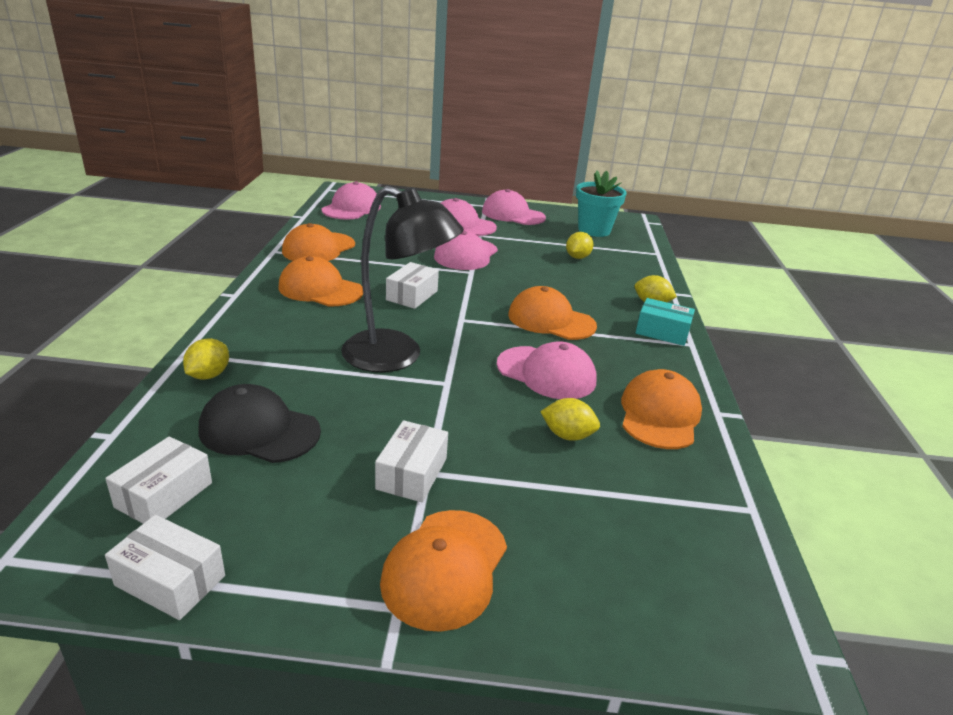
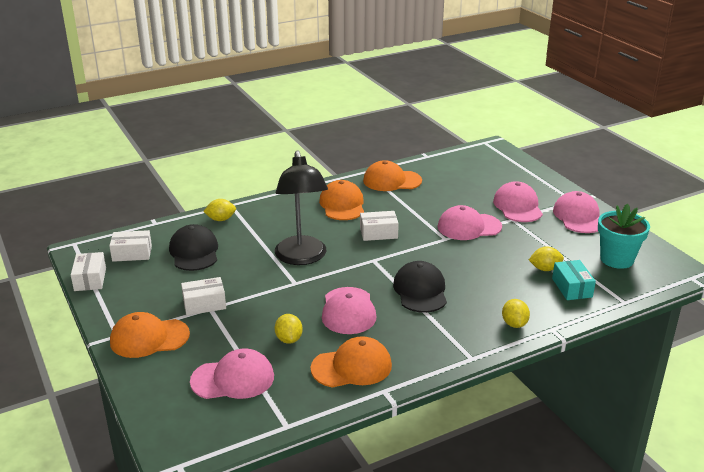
camera: 60 degrees right, 0 degrees up
pink cap [322,181,381,220] -> pink cap moved to [190,348,274,399]
orange cap [508,286,597,340] -> black cap [393,261,447,313]
turquoise box [636,298,695,346] -> turquoise box moved to [552,260,596,300]

